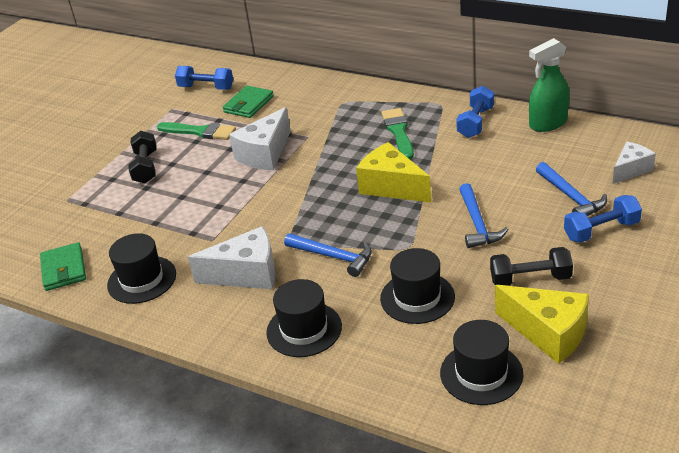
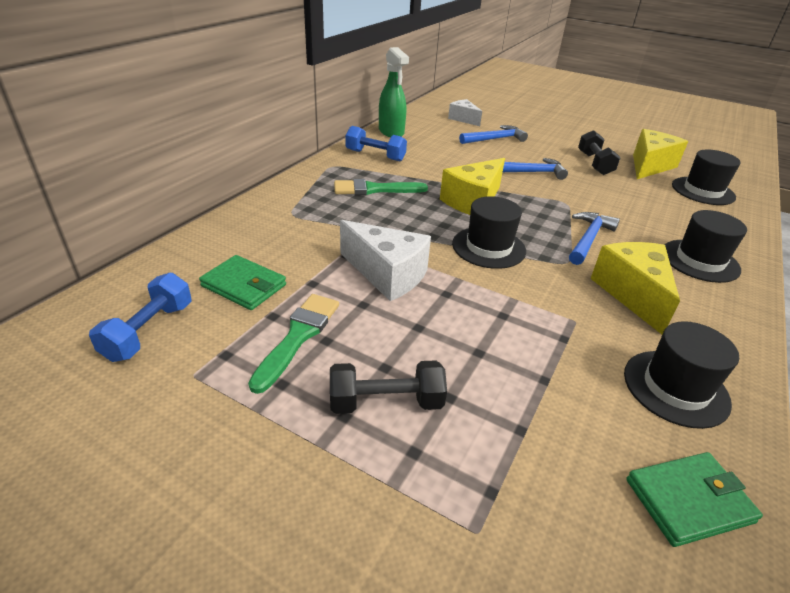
camera: 95 degrees left, 0 degrees up
white cheese [188,226,275,289] -> yellow cheese [591,242,680,335]
black hat [380,248,455,324] -> black hat moved to [452,196,526,269]
blue dumbbell [564,195,642,243] -> none

